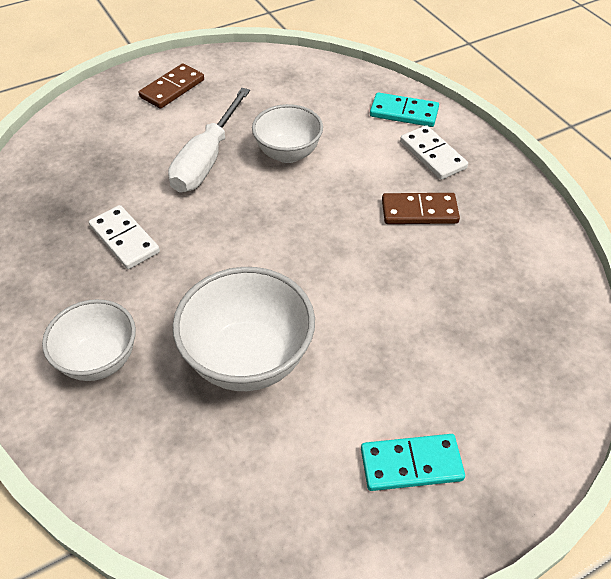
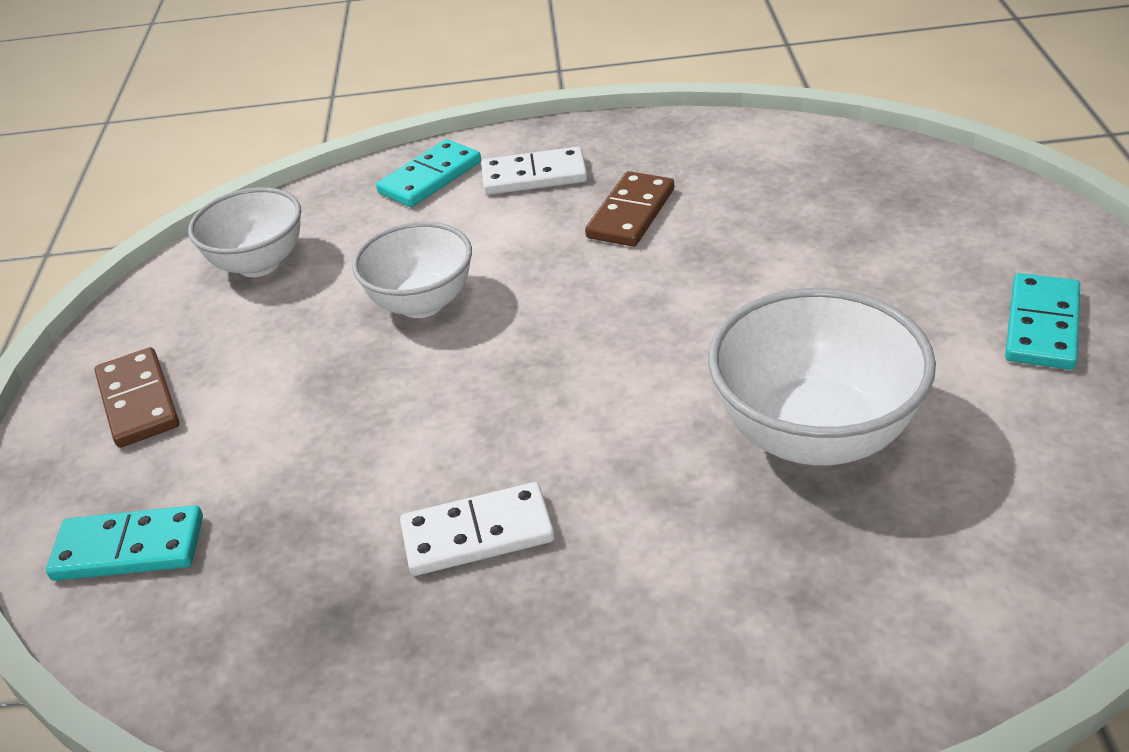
camera: 60 degrees left, 10 degrees down
white bowl [42,299,136,381] -> white bowl moved to [188,187,301,277]
white screwdriver [168,88,250,193] -> none
none -> turquoise domino [46,505,203,581]

